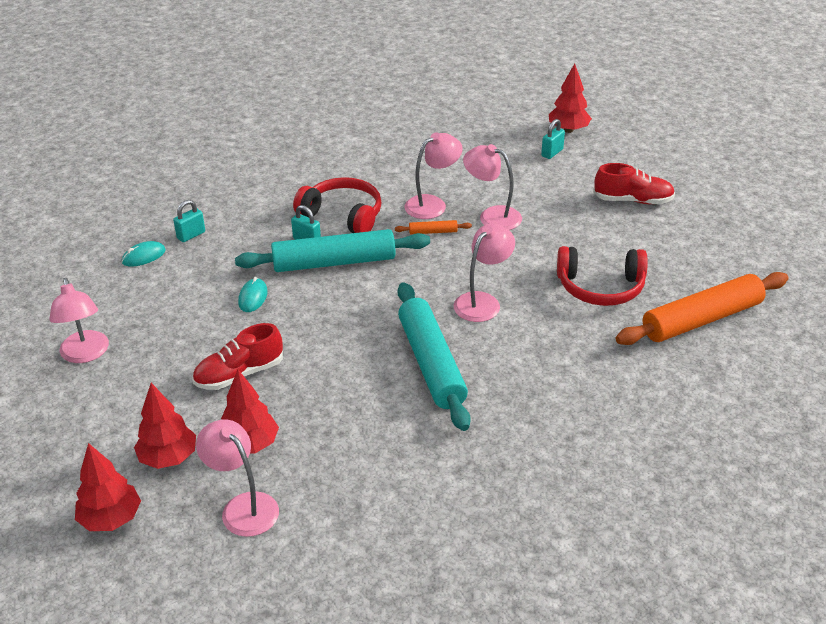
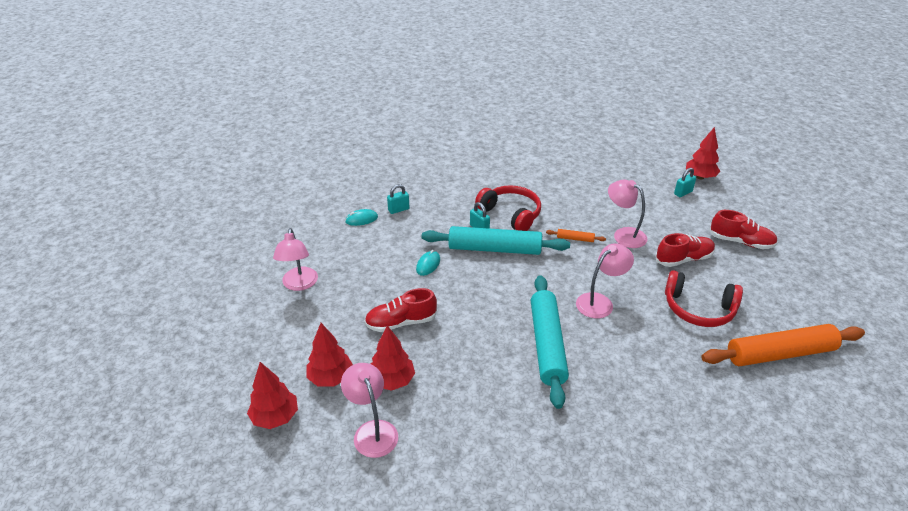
camera: 15 degrees right, 0 degrees up
pink lamp [405,132,463,219] -> none
none -> red shoe [655,233,715,267]

